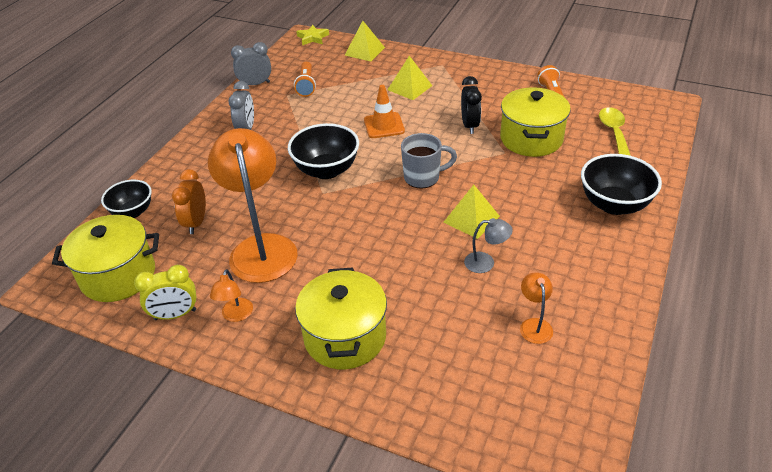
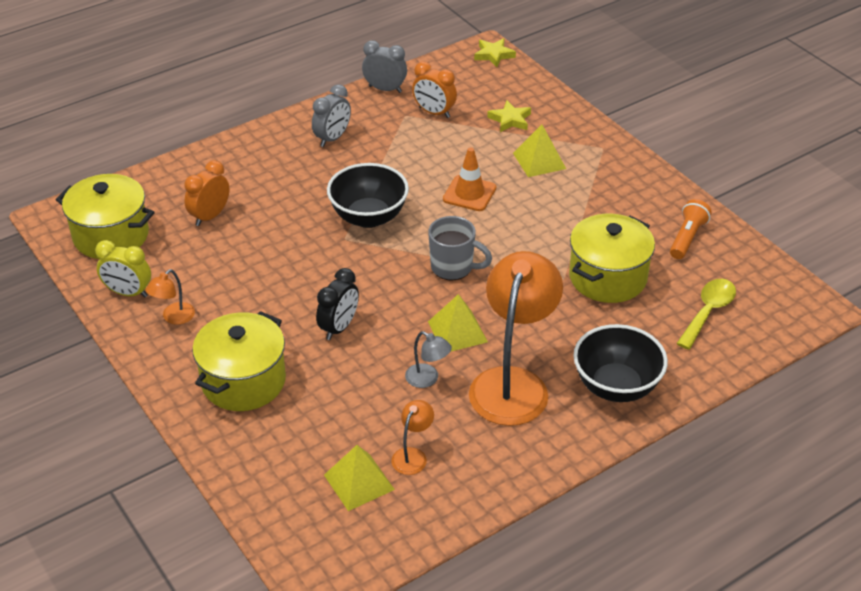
camera: 30 degrees right, 0 degrees up
black bowl [101,180,152,218] -> none
orange lamp [208,128,298,283] -> orange lamp moved to [469,251,563,426]
orange flashlight [294,62,316,97] -> orange clock [412,62,457,118]
yellow pyramid [345,21,385,61] -> yellow pyramid moved to [324,445,395,511]
black clock [461,76,482,134] -> black clock moved to [316,268,359,340]
none -> yellow star [487,101,531,132]

